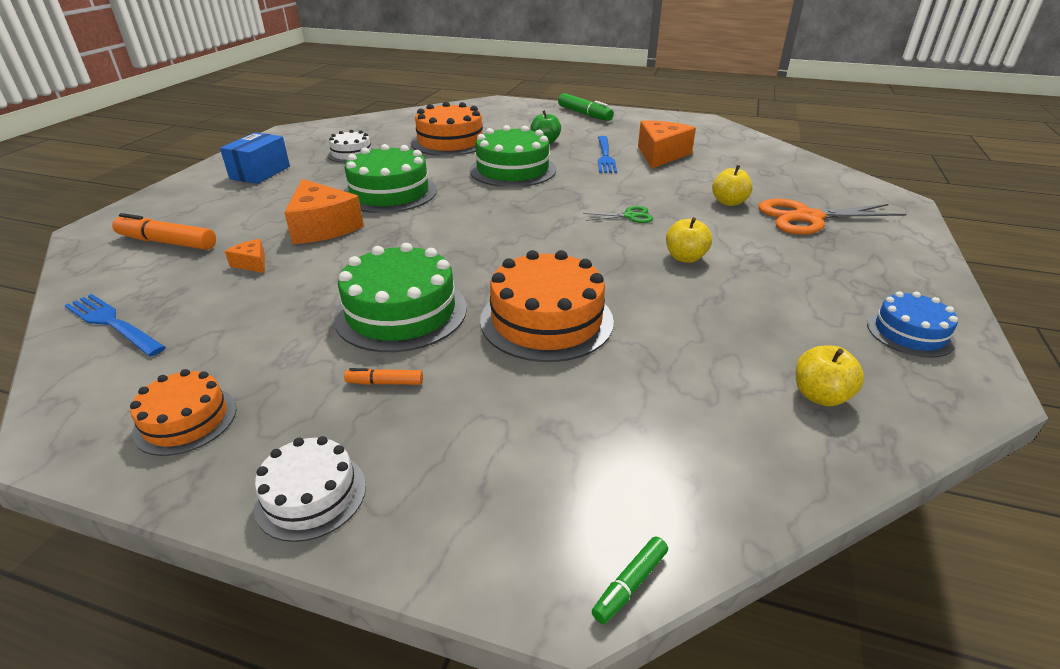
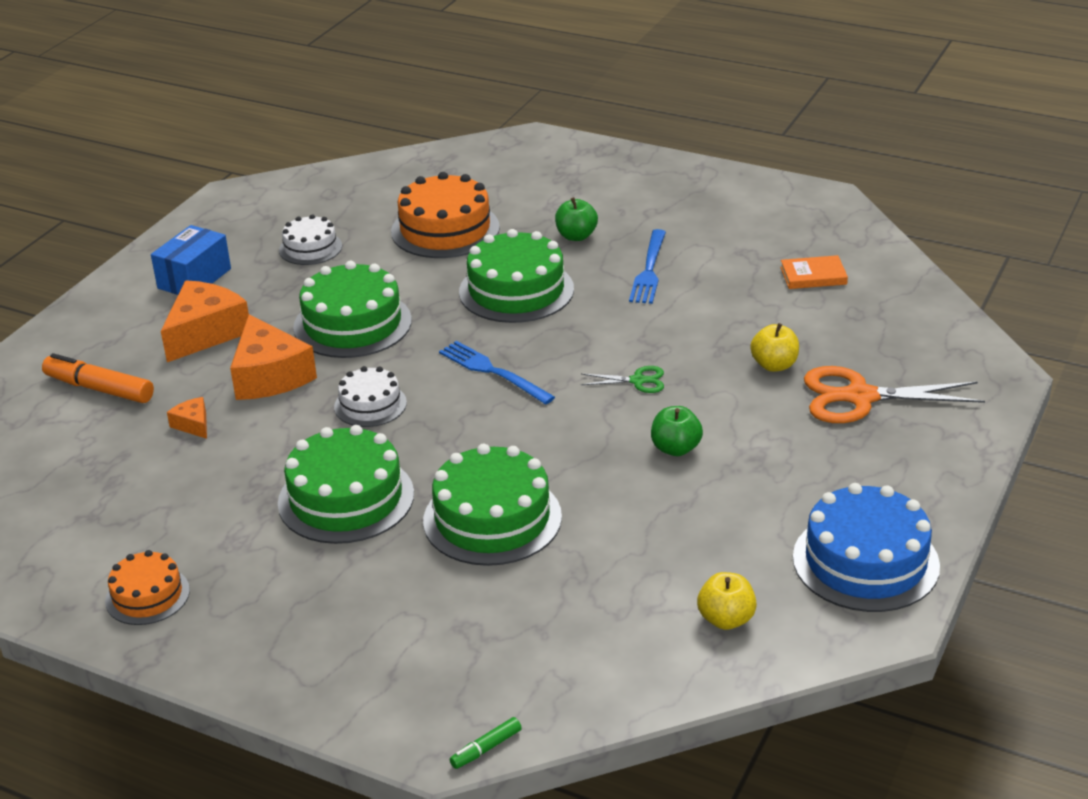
camera: 10 degrees right, 0 degrees up
blue fork [64,294,166,357] -> blue fork moved to [439,341,555,405]
white cake [254,436,366,542] -> white cake moved to [334,366,407,427]
orange marker [344,368,423,385] -> none
orange cake [480,250,614,362] -> green cake [423,444,562,566]
green marker [558,93,614,121] -> none
orange cheese [638,120,696,169] -> orange cheese moved to [161,280,249,362]
yellow apple [666,217,712,263] -> green apple [651,406,703,456]
blue cake [867,291,958,358] -> blue cake [793,483,940,612], size x1.74
none -> orange book [780,255,848,289]

